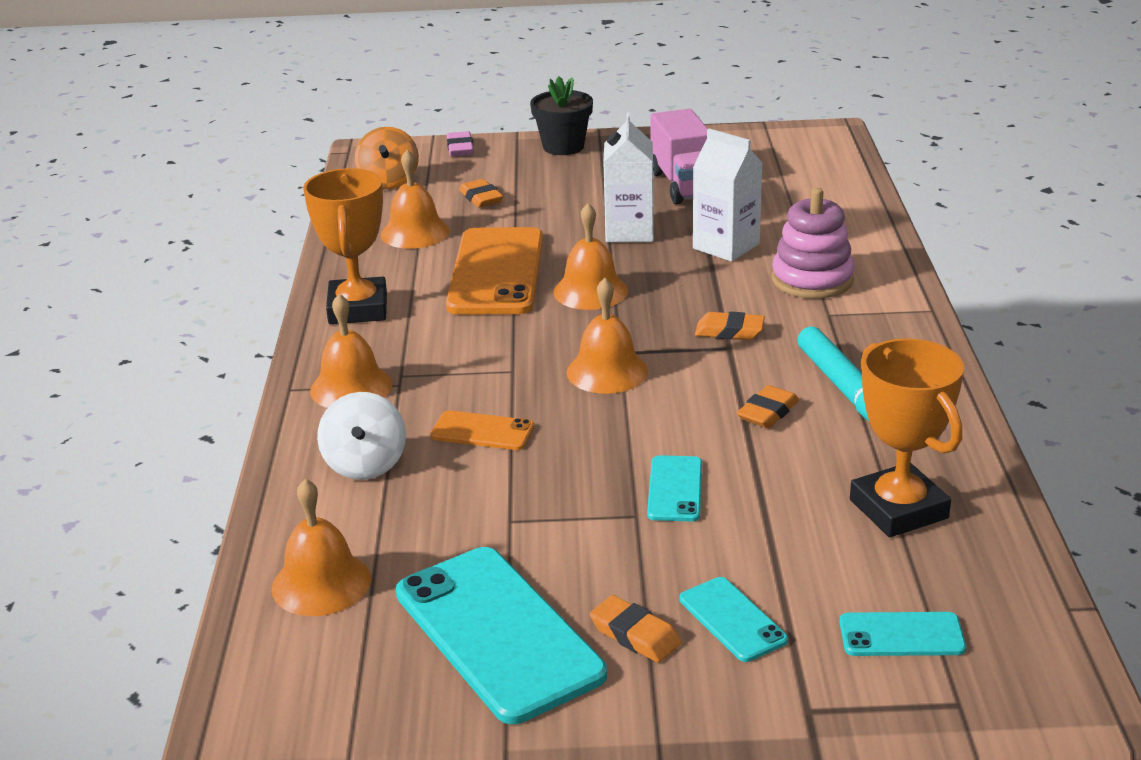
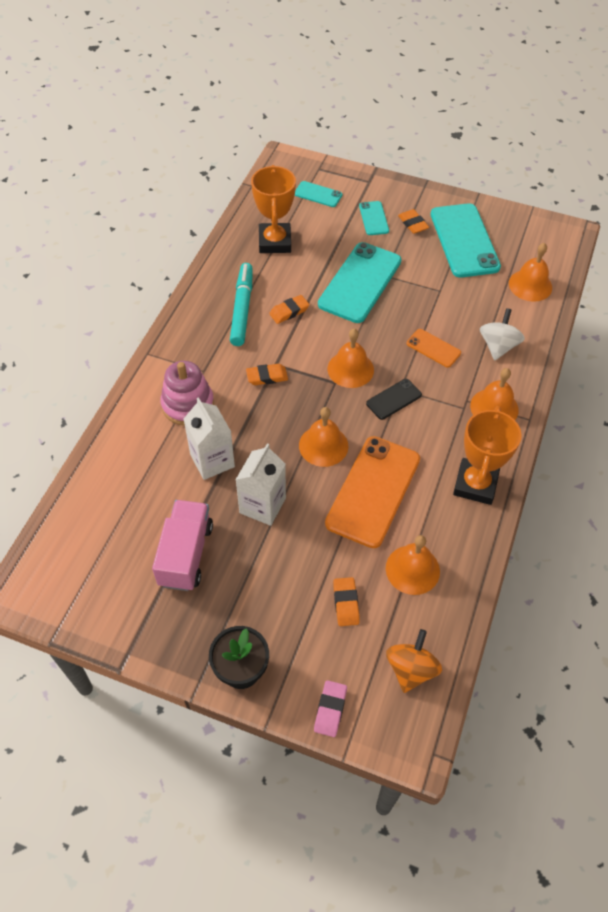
camera: 160 degrees left, 25 degrees up
turquoise phone [647,455,702,521] -> turquoise phone [318,242,402,323], size x2.06
orange eraser [695,312,765,340] -> orange eraser turned 45 degrees counterclockwise [246,364,288,385]
none -> black phone [366,379,422,420]

